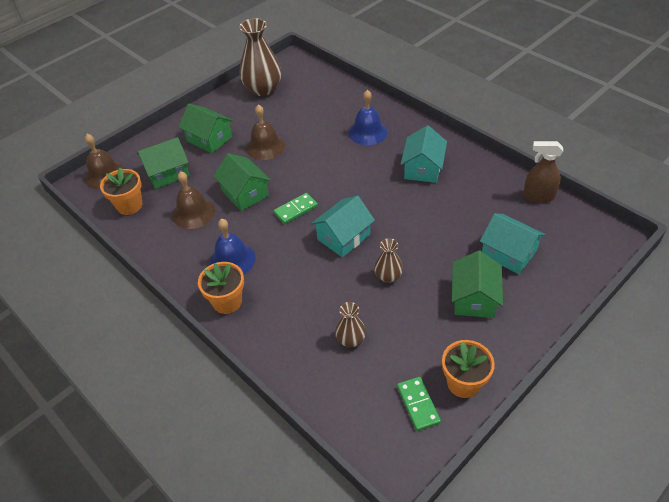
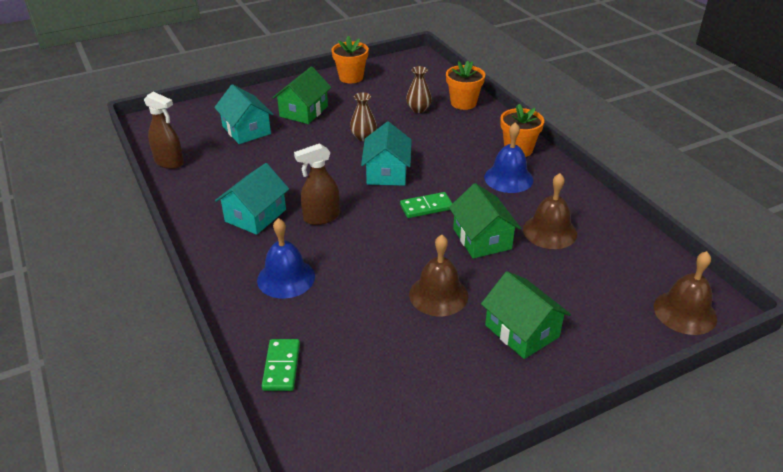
camera: 165 degrees left, 10 degrees down
orange flower pot [100,168,142,215] -> orange flower pot moved to [446,61,485,110]
green house [137,137,190,189] -> none
brown vase [239,18,281,96] -> none
turquoise house [311,196,375,257] -> turquoise house turned 60 degrees counterclockwise [361,121,412,186]
green domino [397,377,441,431] -> green domino moved to [262,339,300,391]
none -> brown spray bottle [294,143,340,225]

